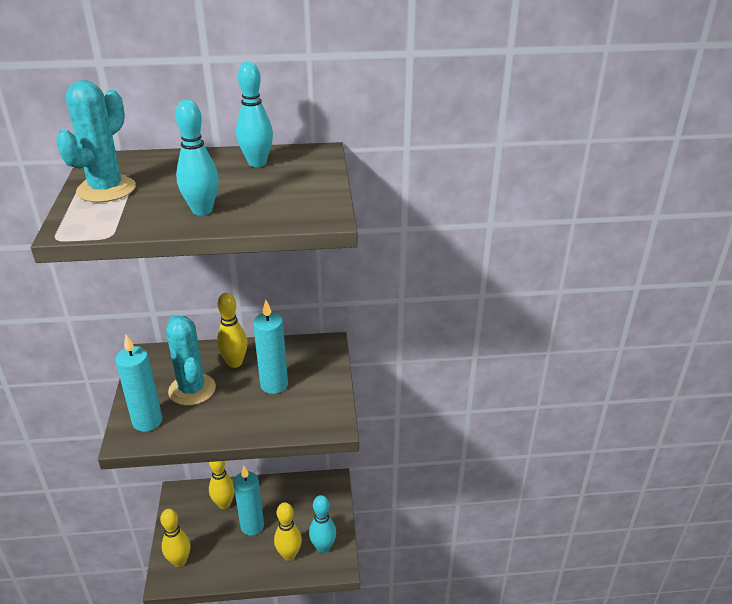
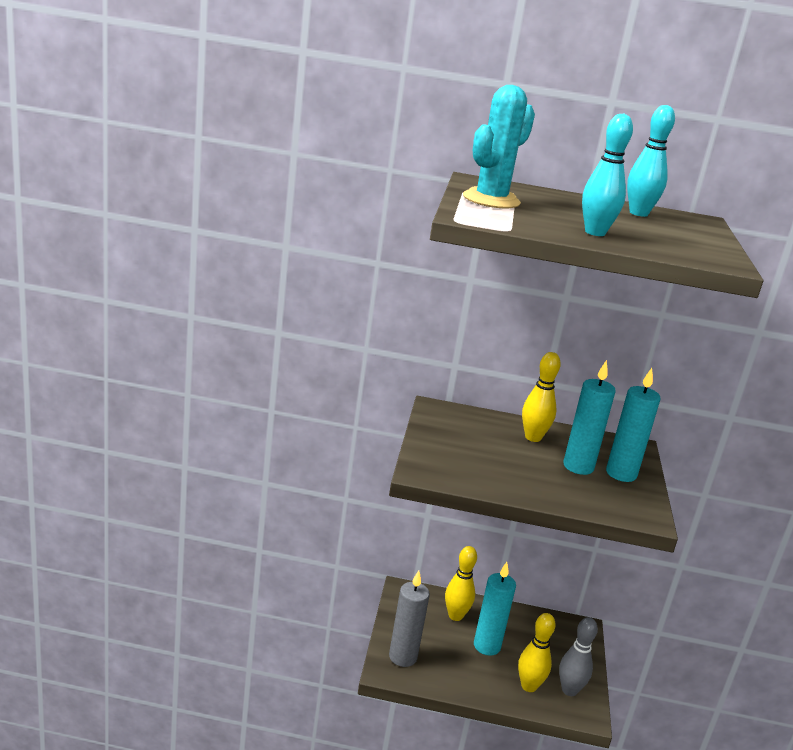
camera: 10 degrees right, 10 degrees down
turquoise candle [115,335,162,432] -> turquoise candle moved to [606,368,660,482]
yellow bowling pin [160,509,190,567] -> grey candle [389,571,430,667]
turquoise cactus [166,315,216,406] -> none
turquoise bowling pin [309,495,336,553] -> grey bowling pin [559,617,598,696]

